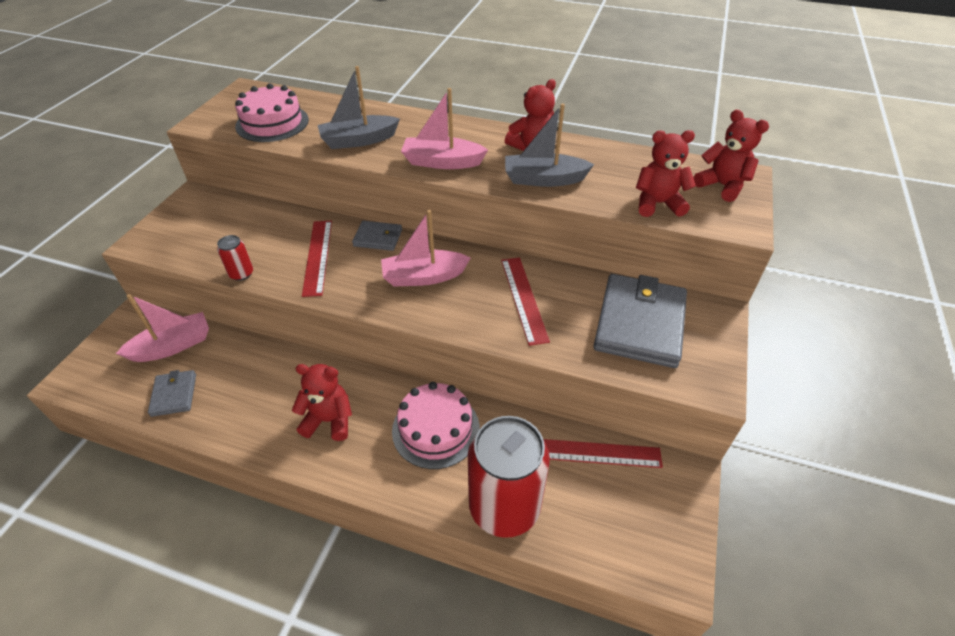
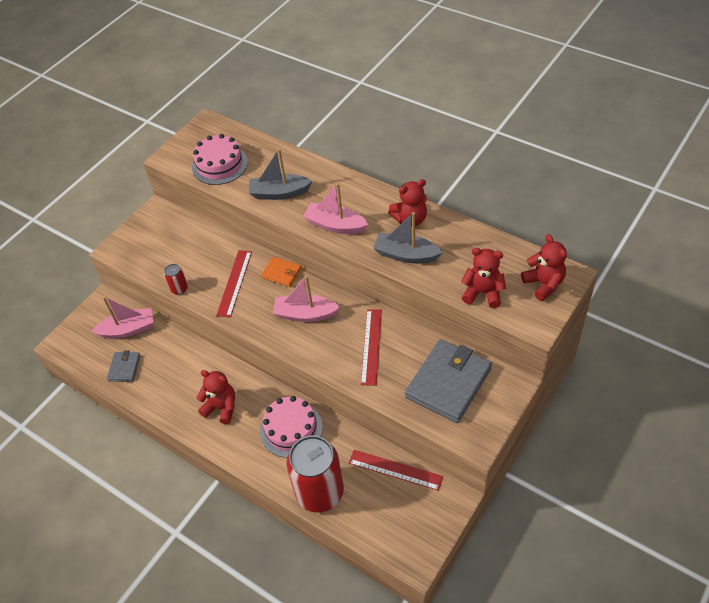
camera: 20 degrees right, 5 degrees up
grey wallet [352,221,402,251] -> orange wallet [261,257,302,287]

